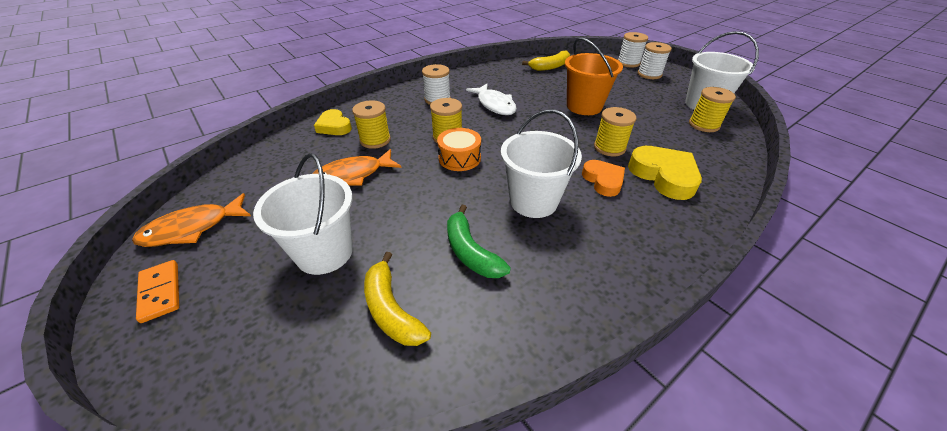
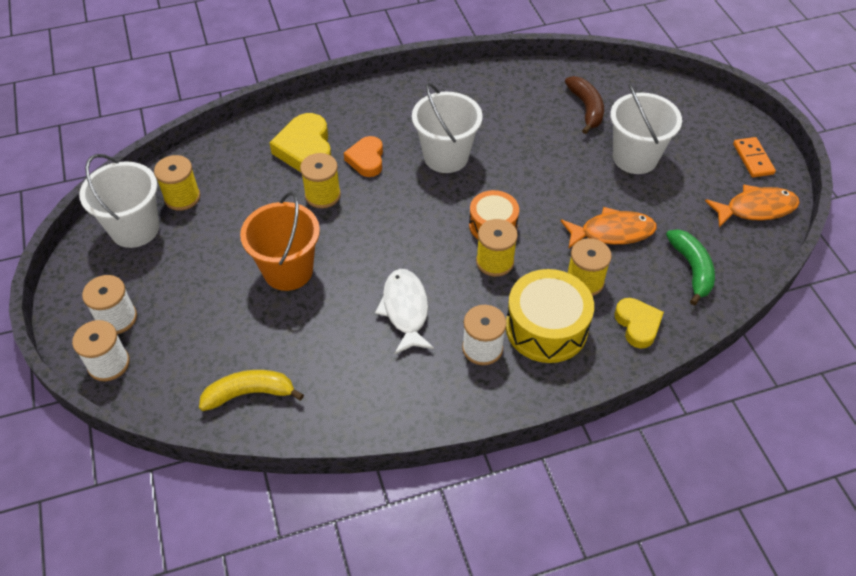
camera: 160 degrees left, 10 degrees up
yellow banana [364,252,431,346] -> brown banana [565,76,604,134]
green banana [447,205,511,278] -> green banana moved to [666,229,715,305]
none -> yellow drum [506,269,594,363]

